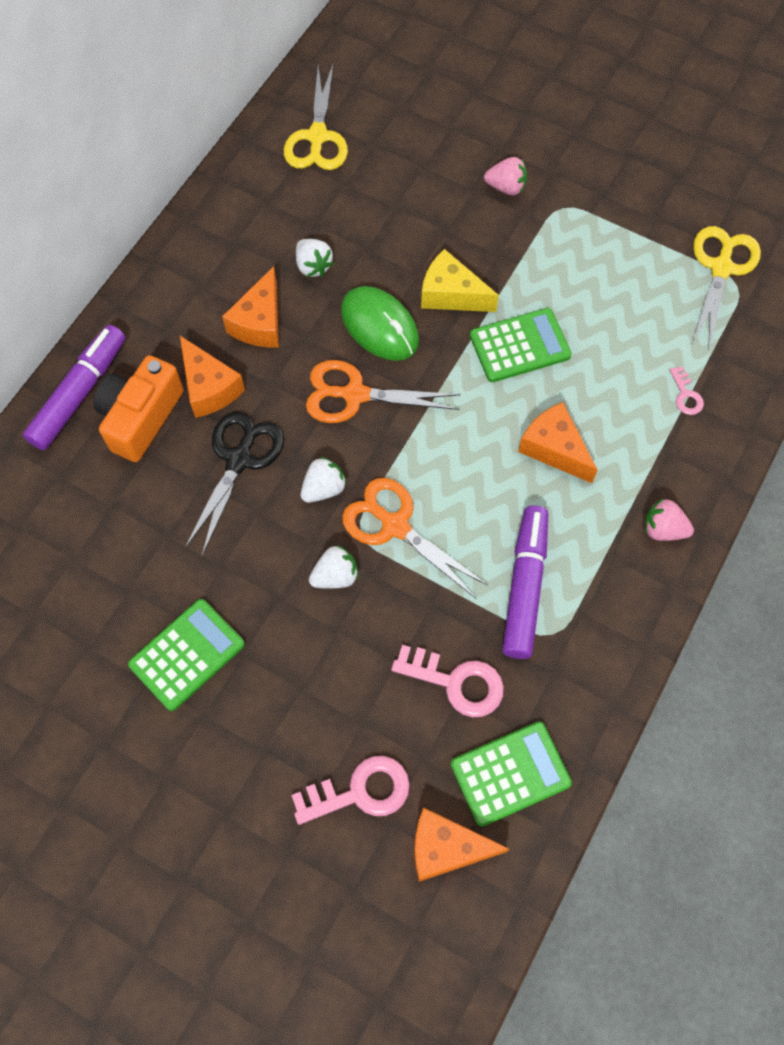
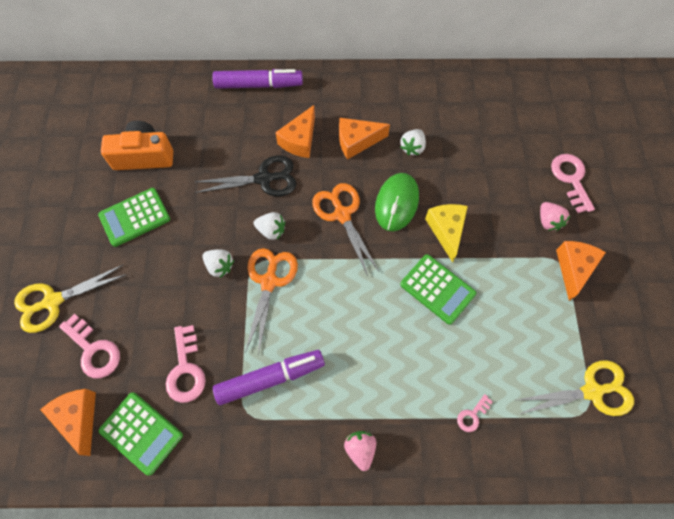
camera: 60 degrees right, 0 degrees up
orange camera [94,355,184,462] -> orange camera moved to [101,121,173,170]
green calculator [128,599,245,711] -> green calculator turned 135 degrees clockwise [98,188,170,247]
yellow scissors [284,63,348,170] -> yellow scissors moved to [14,265,127,333]
orange cheese [518,402,597,483] -> orange cheese moved to [556,241,606,301]
none -> pink key [551,154,595,213]

